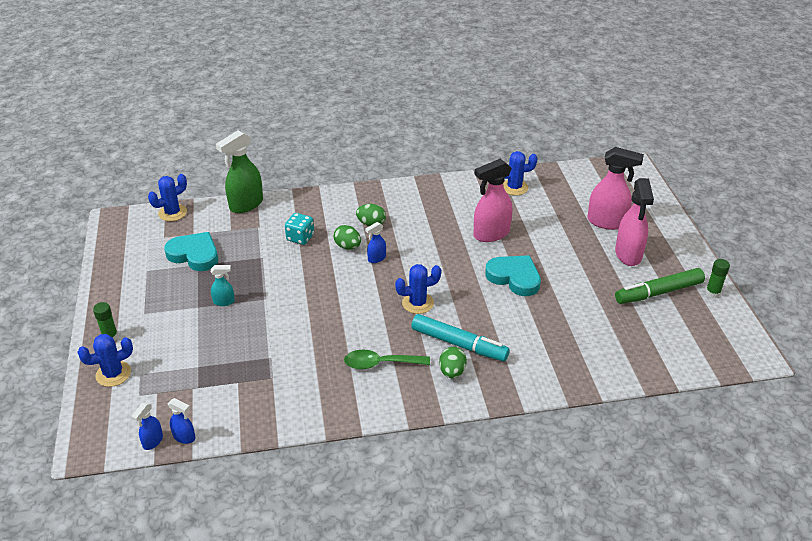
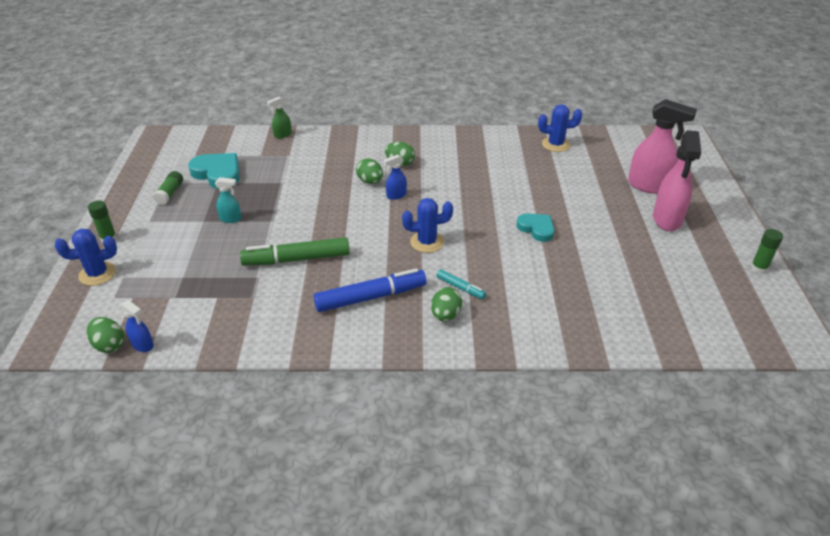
camera: 10 degrees right, 0 degrees up
blue spray bottle [131,402,163,450] -> green egg [87,317,124,353]
blue cactus [148,174,187,221] -> none
green spray bottle [216,130,263,213] -> green spray bottle [267,97,292,139], size x0.50
turquoise dice [285,213,314,245] -> none
green spoon [344,350,430,369] -> blue marker [313,268,427,312]
turquoise marker [411,314,510,361] -> turquoise marker [436,269,486,299], size x0.50
pink spray bottle [474,159,512,242] -> none
turquoise heart [485,255,541,296] -> turquoise heart [516,213,554,242], size x0.66
green marker [615,268,705,304] -> green marker moved to [240,237,350,266]
none -> green glue stick [153,171,183,205]

